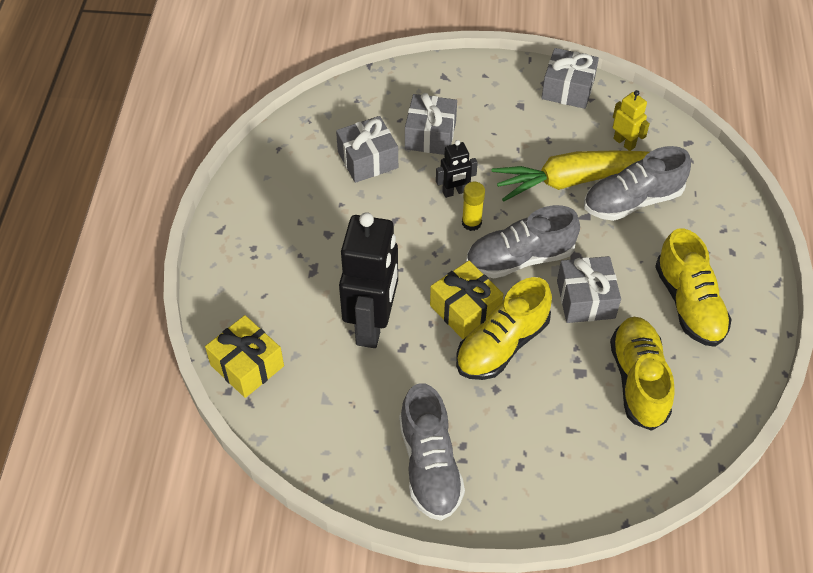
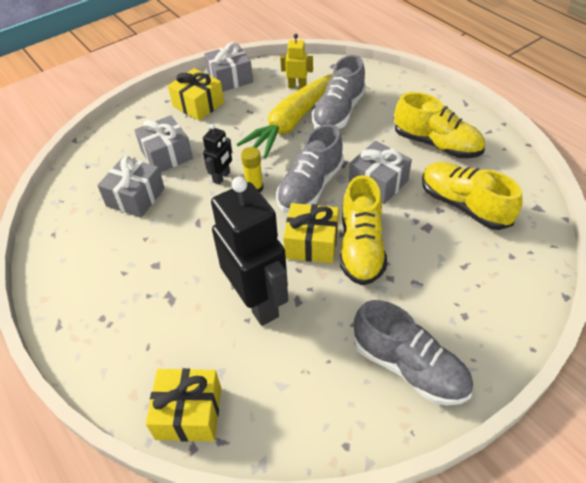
camera: 40 degrees left, 5 degrees down
none -> yellow gift [168,68,224,121]

